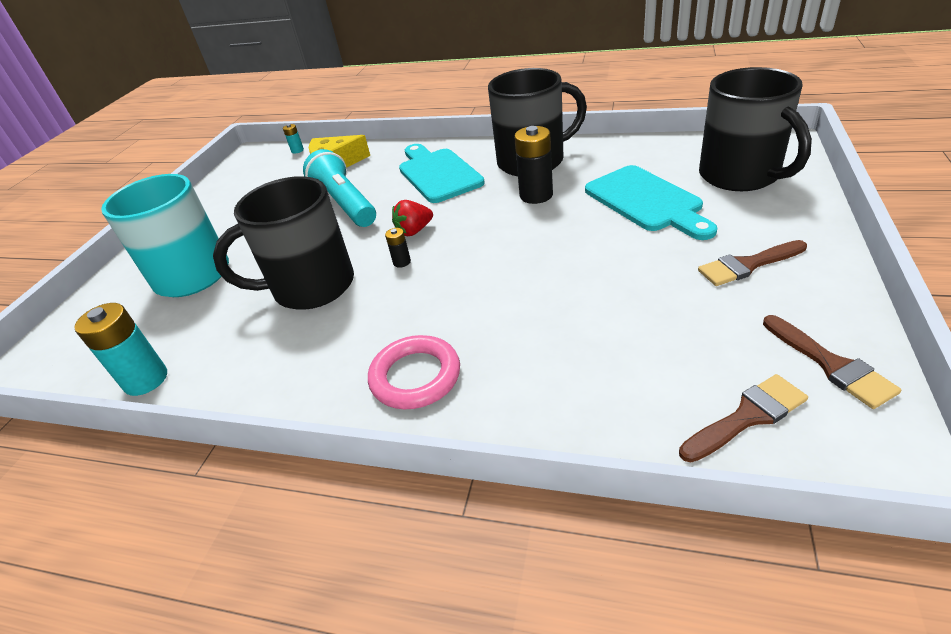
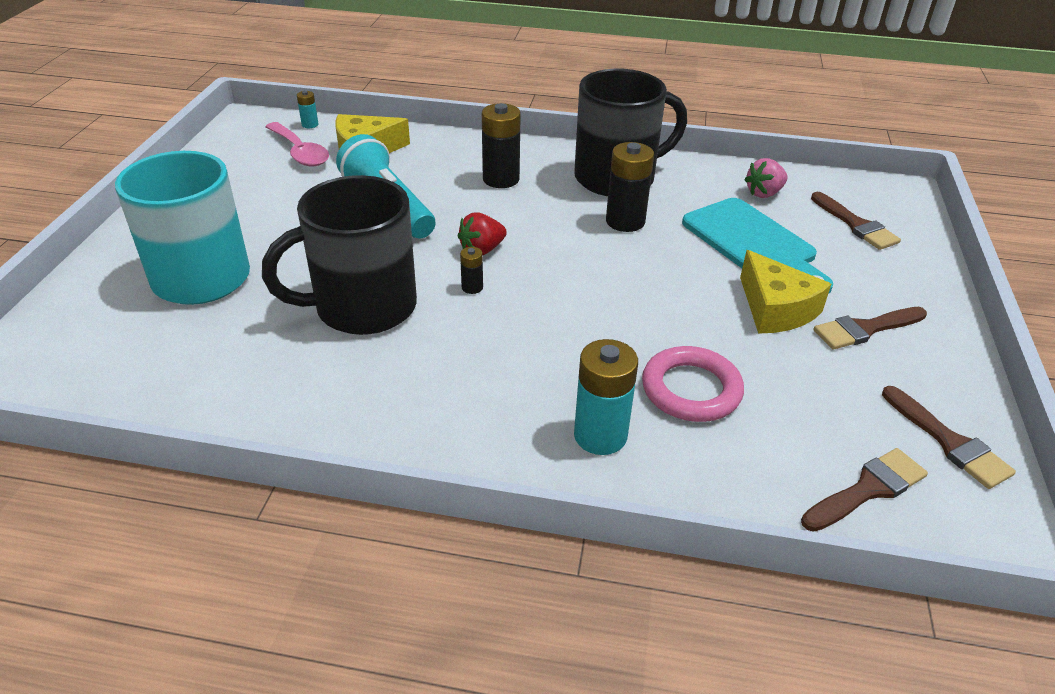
camera: 10 degrees left, 0 degrees up
turquoise battery [74,303,167,396] -> turquoise battery moved to [574,339,638,455]
pink ring [368,335,460,409] -> pink ring moved to [642,346,744,422]
turquoise cutting board [399,144,485,203] -> black battery [482,103,521,188]
black mug [699,67,812,191] -> brown brush [811,192,901,250]
none -> pink spoon [265,122,329,167]
none -> yellow cheese [740,250,831,334]
none -> pink strawberry [744,158,788,198]

